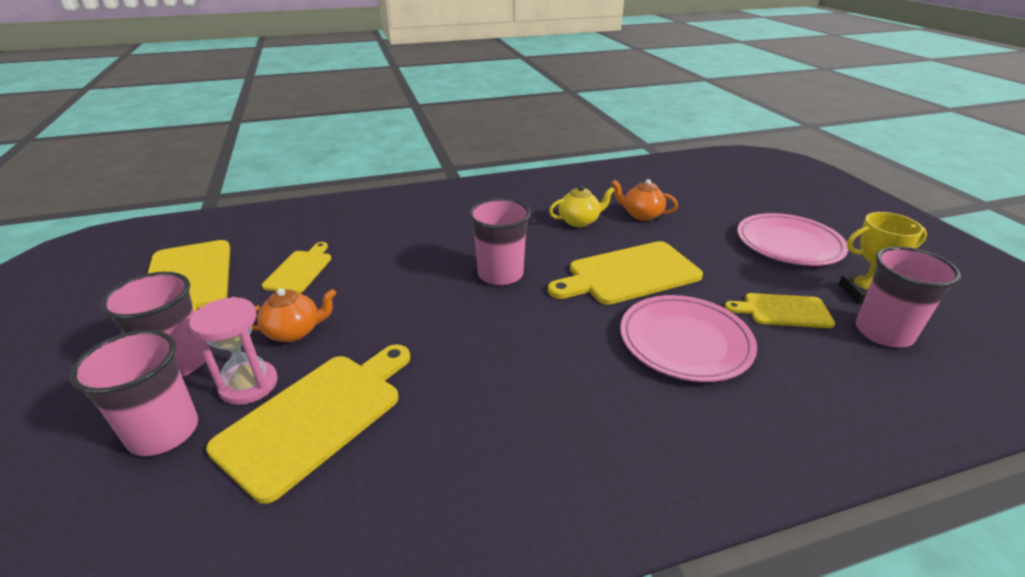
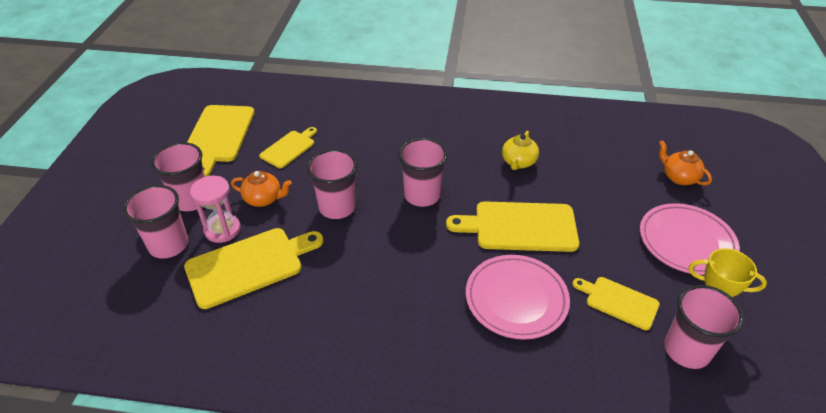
camera: 25 degrees right, 10 degrees up
yellow teapot [549,185,615,227] -> yellow teapot turned 105 degrees clockwise [502,131,539,170]
orange teapot [612,179,678,221] -> orange teapot moved to [659,140,712,186]
none -> pink cup [307,149,357,219]

